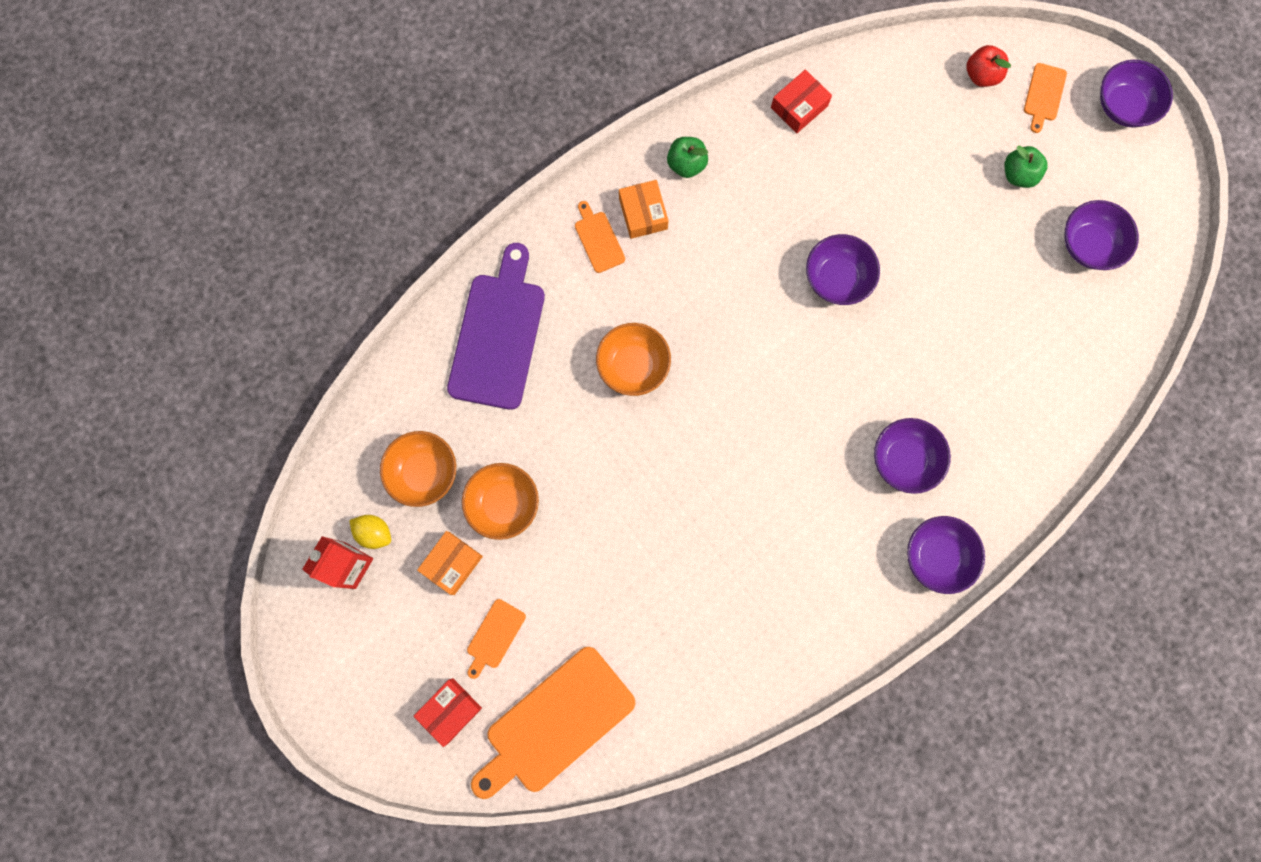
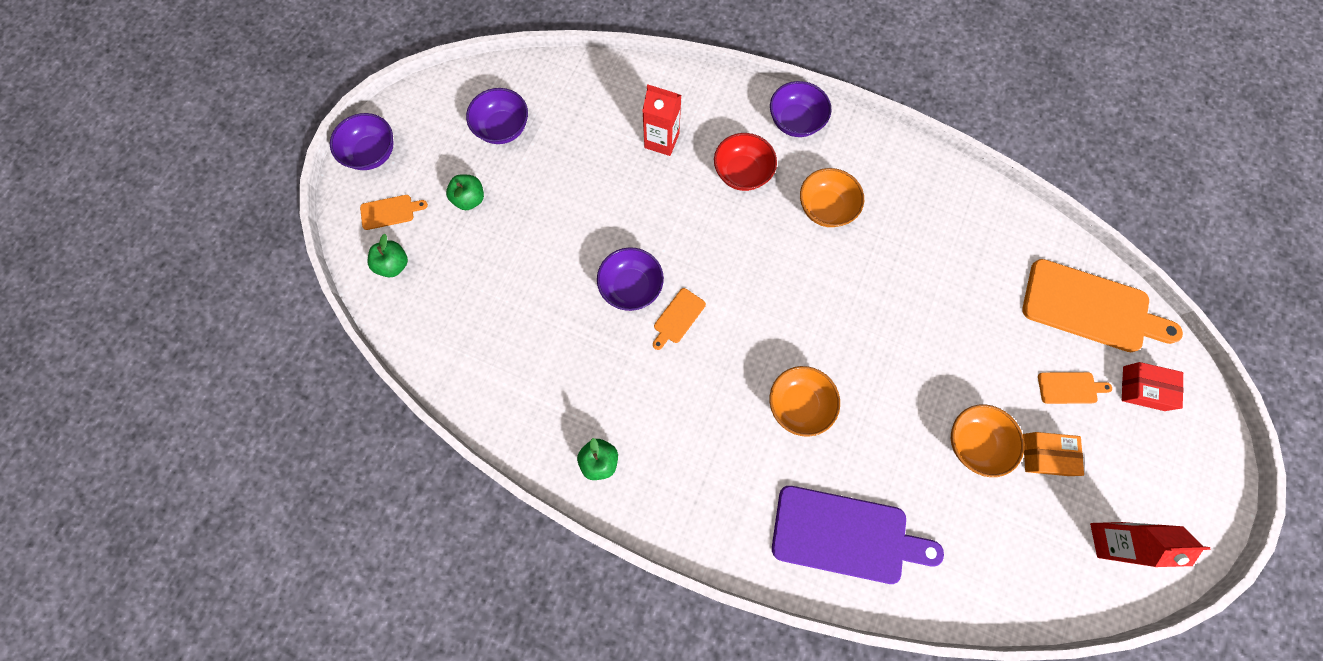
camera: 120 degrees left, 5 degrees down
yellow lemon [349,515,391,549] -> none
orange bowl [380,431,456,507] -> orange bowl moved to [800,168,864,227]
purple cutting board [447,243,545,410] -> purple cutting board turned 150 degrees counterclockwise [772,486,944,584]
orange cutting board [575,201,625,273] -> orange cutting board moved to [653,288,706,350]
orange box [619,180,669,239] -> none
red box [771,69,832,133] -> none
purple bowl [874,418,951,494] -> red bowl [714,133,777,191]
red apple [966,45,1011,87] -> green apple [368,234,408,277]
none -> red carton [642,84,681,156]

